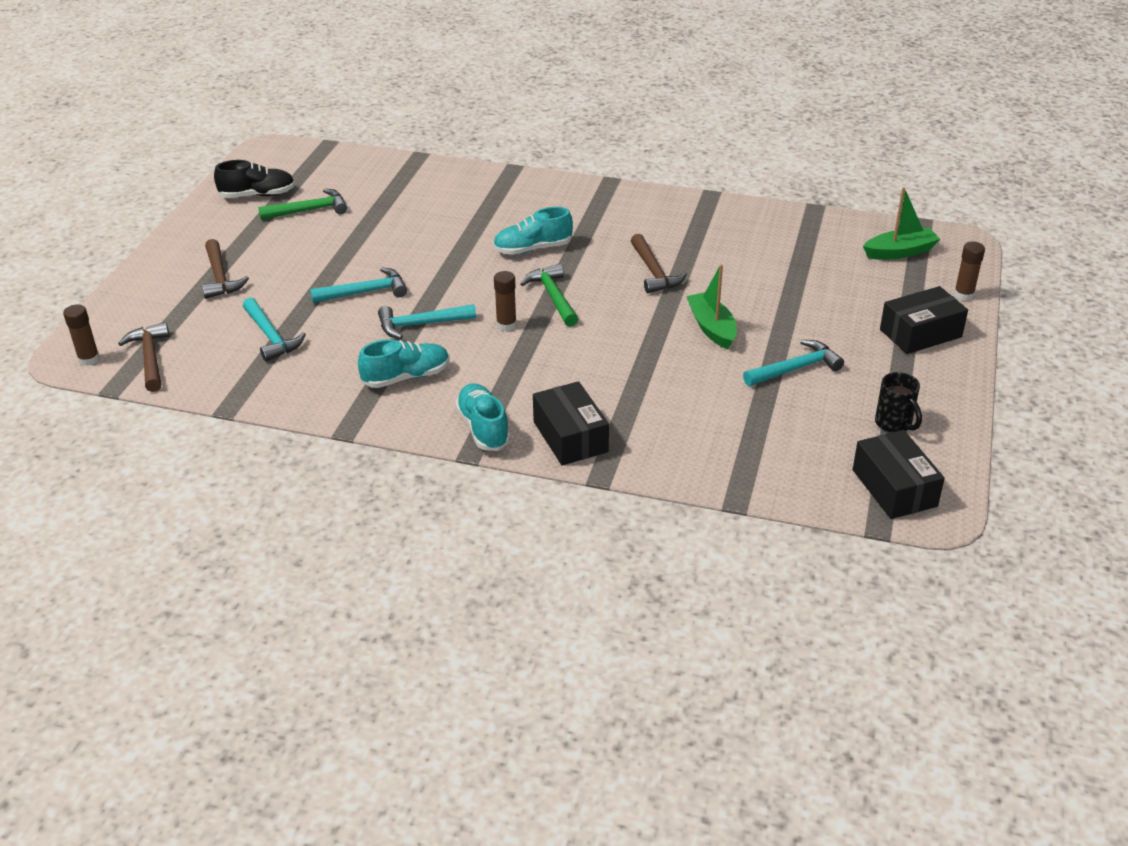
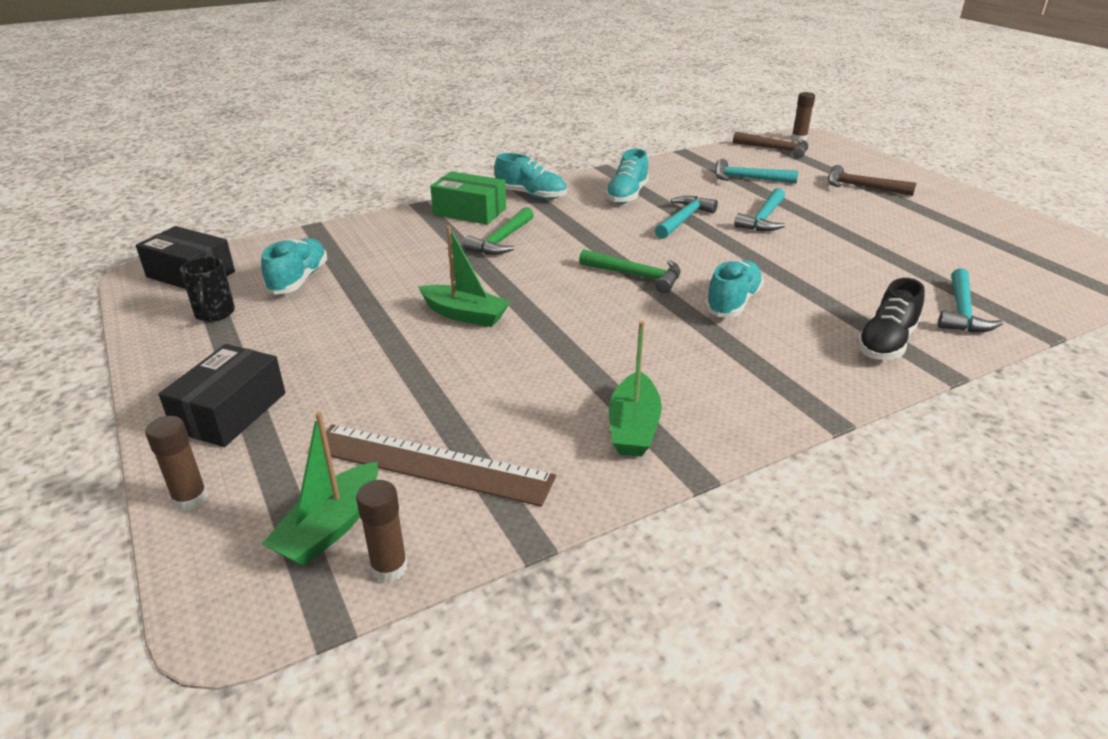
camera: 135 degrees right, 5 degrees down
black shoe [214,160,295,198] -> black shoe moved to [856,278,925,360]
green hammer [258,189,347,220] -> green hammer moved to [463,207,534,255]
brown glue stick [494,271,517,331] -> brown glue stick moved to [356,480,407,582]
black box [533,381,609,466] -> green box [430,171,506,225]
brown hammer [631,234,687,293] -> none
turquoise hammer [743,340,844,386] -> turquoise hammer moved to [938,268,1003,332]
black mug [875,372,922,433] -> black mug turned 120 degrees counterclockwise [180,256,235,322]
none -> turquoise shoe [261,238,327,295]
none -> brown ruler [326,424,556,507]
none -> green boat [609,321,662,457]

